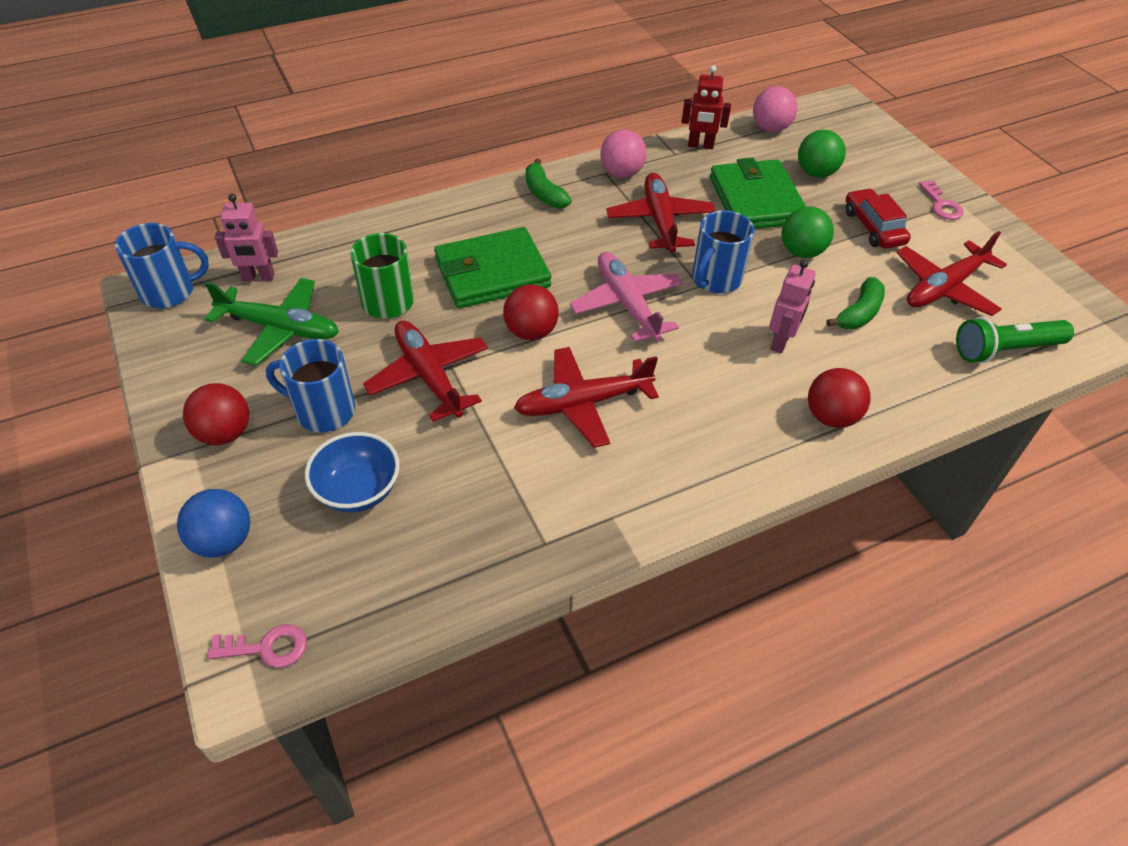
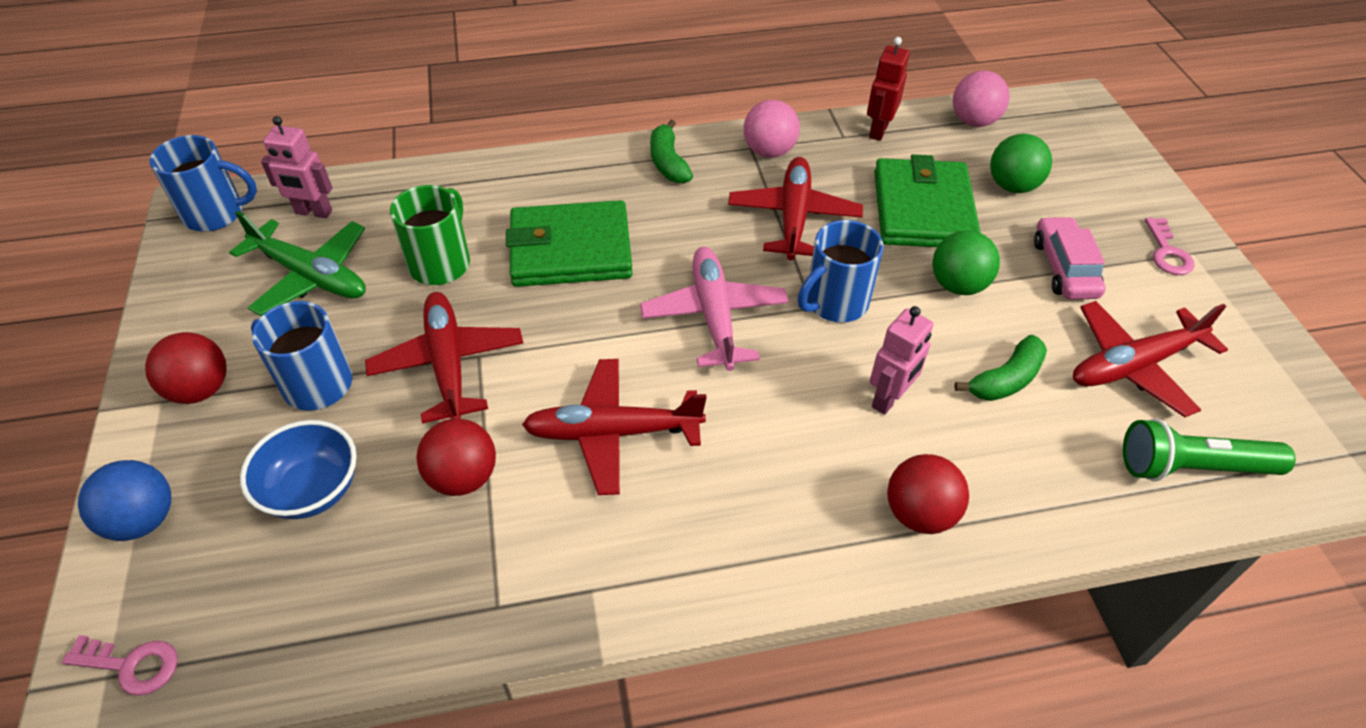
camera: 15 degrees right, 0 degrees up
red ball [503,284,559,340] -> red ball moved to [416,419,496,496]
red robot [682,65,731,149] -> red robot turned 90 degrees clockwise [867,37,910,141]
red car [846,188,911,249] -> pink car [1034,216,1105,300]

